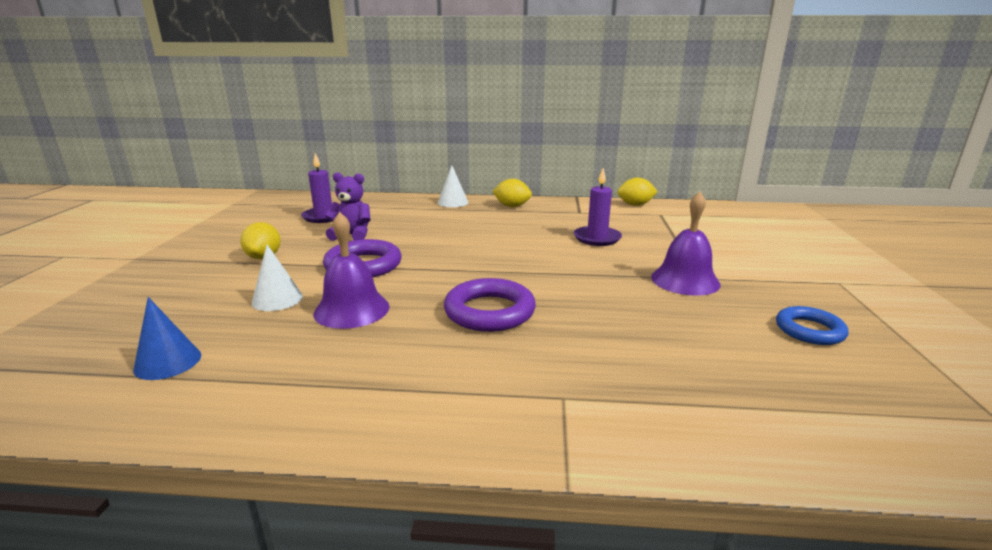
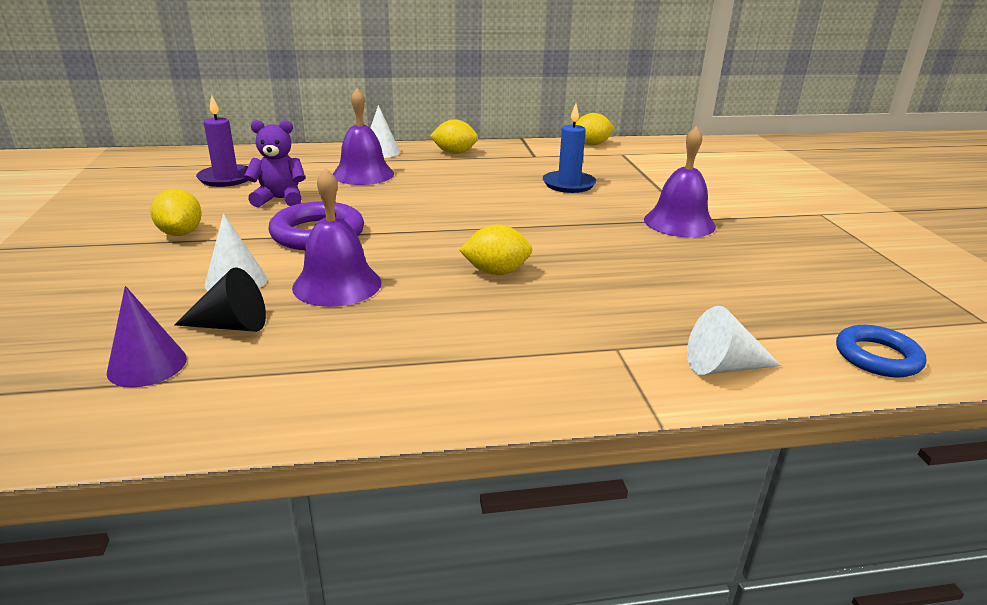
camera: 15 degrees left, 5 degrees up
blue cone [133,297,201,380] -> purple cone [107,286,187,387]
purple ring [444,278,536,332] -> yellow lemon [459,225,532,275]
purple candle [574,168,622,246] -> blue candle [543,103,597,193]
blue ring [776,306,848,345] -> blue ring moved to [836,325,926,377]
none -> black cone [174,267,266,332]
none -> purple bell [333,88,394,185]
none -> white cone [687,306,781,375]

